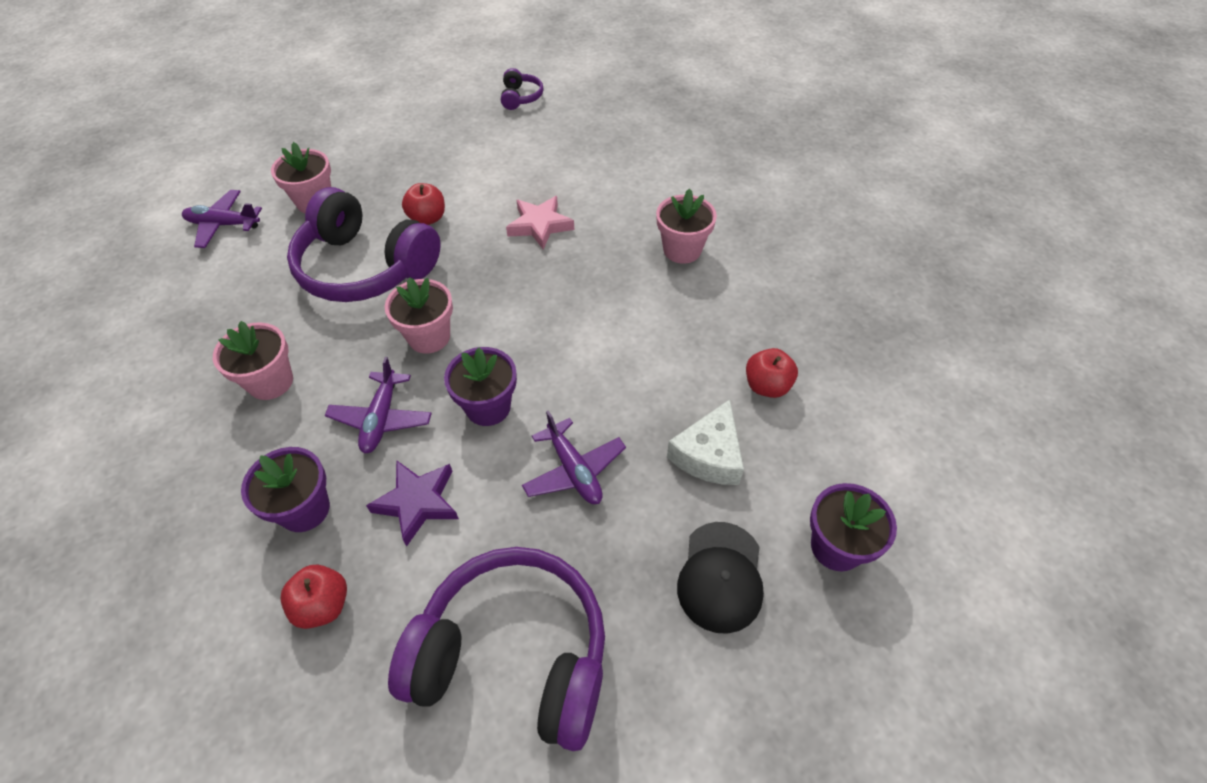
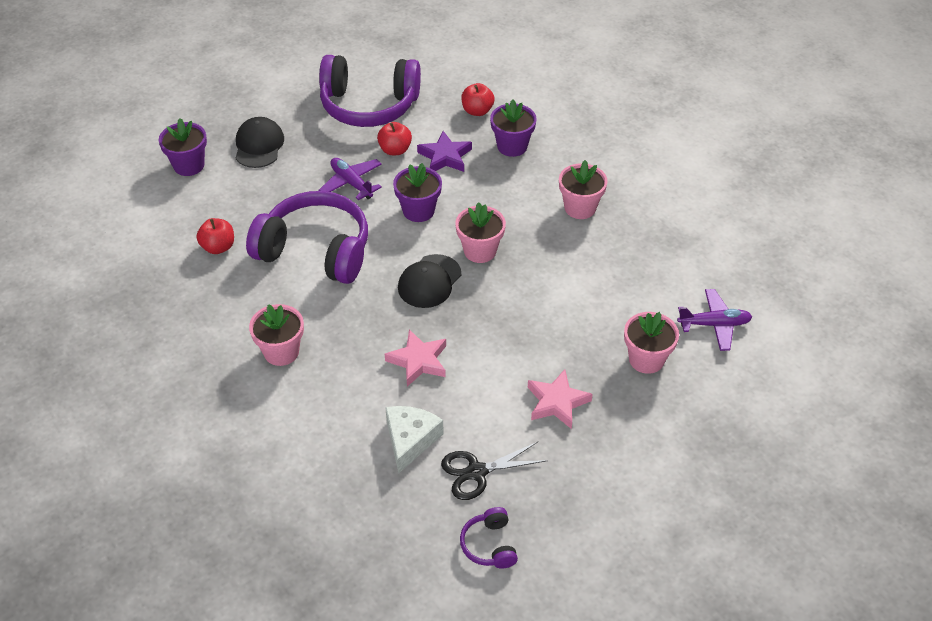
camera: 170 degrees right, 5 degrees down
purple headphones [287,187,441,302] -> purple headphones moved to [246,191,368,284]
purple plane [325,357,432,454] -> none
red apple [402,183,445,225] -> red apple moved to [377,122,412,155]
white cheese [667,399,744,485] -> white cheese moved to [385,406,444,473]
none -> black cap [398,254,461,308]
none -> black scissors [441,442,548,500]
none -> pink star [528,369,593,429]

